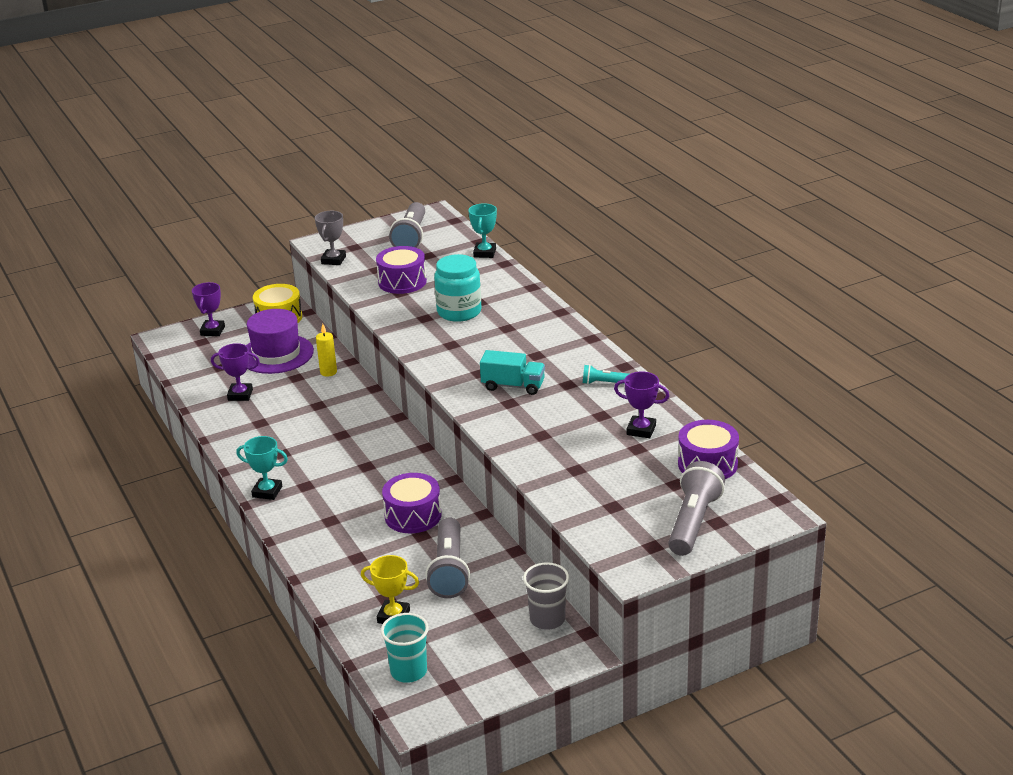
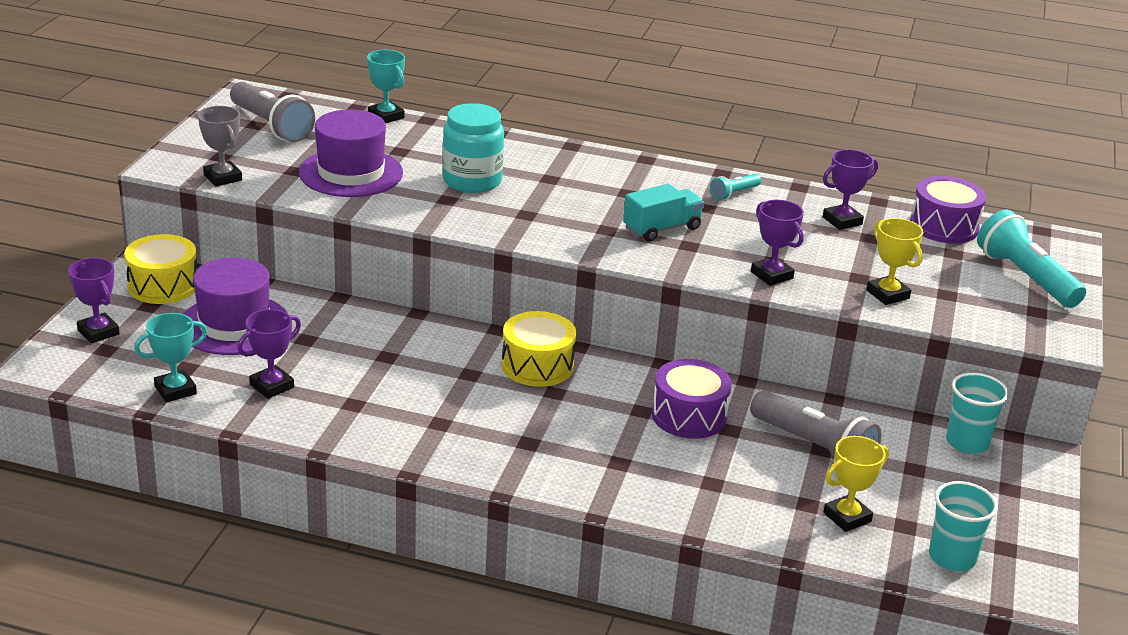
camera: 50 degrees left, 0 degrees up
turquoise trophy [236,436,288,500] -> turquoise trophy moved to [134,313,207,403]
yellow candle [316,324,337,377] -> none
purple drum [376,246,427,294] -> purple hat [299,110,403,197]
grey cup [523,562,569,630] -> turquoise cup [946,373,1009,454]
grey flashlight [668,461,725,556] -> turquoise flashlight [977,210,1086,308]
none -> yellow drum [501,311,576,387]
none -> purple trophy [751,200,804,286]
none -> yellow trophy [866,218,923,305]

